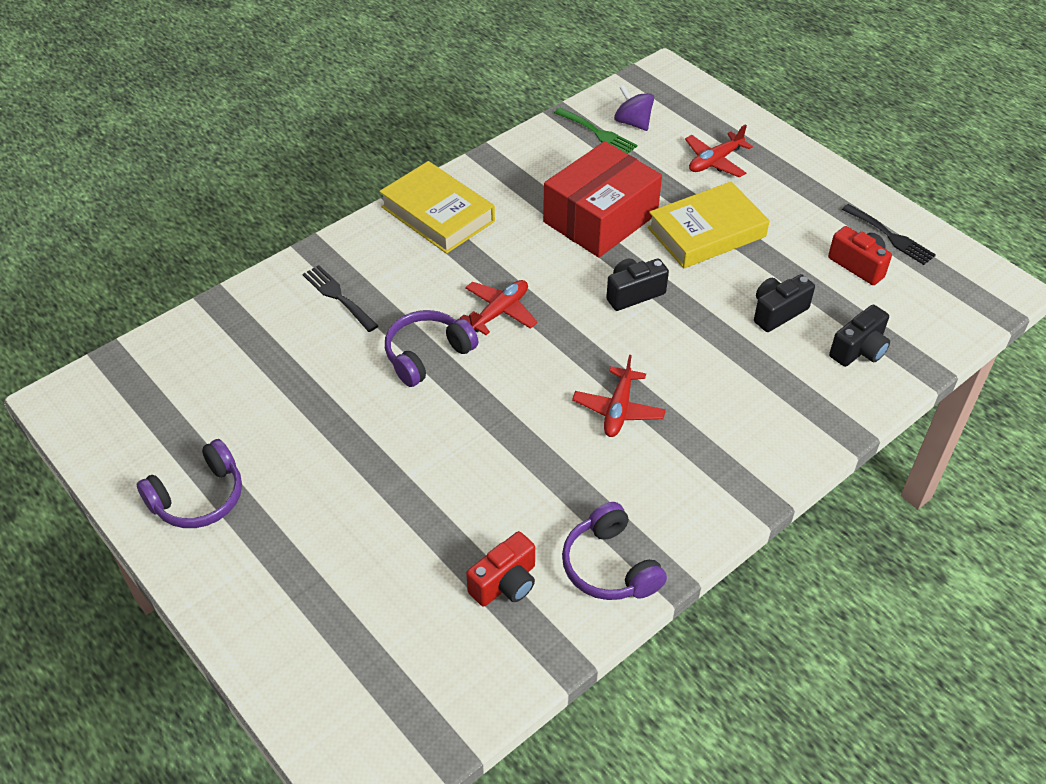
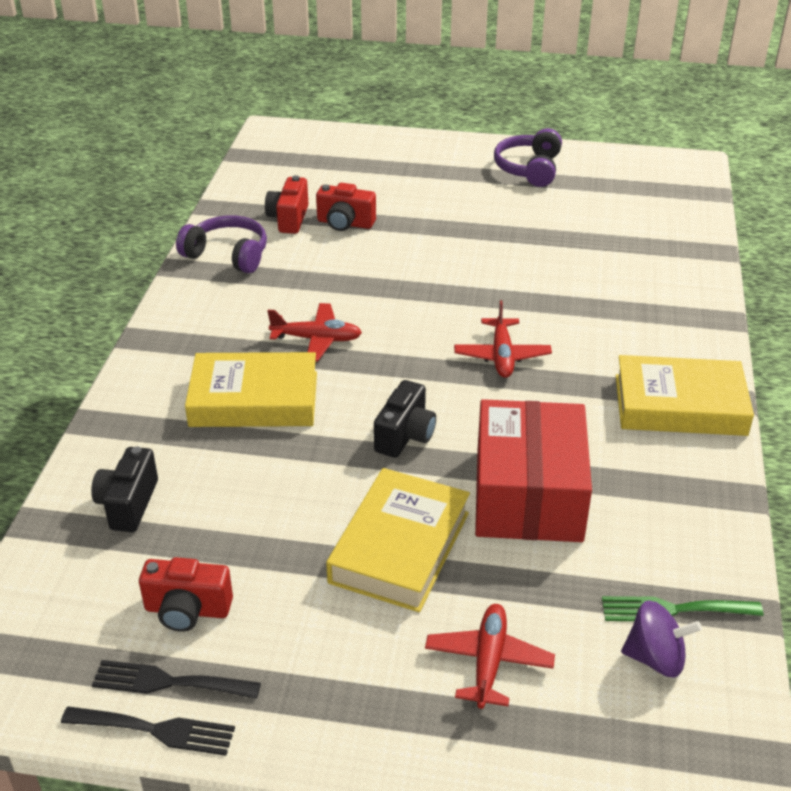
camera: 140 degrees right, 10 degrees down
black fork [303,265,378,332] -> black fork moved to [61,706,235,756]
purple headphones [385,310,478,387] -> none
red plane [572,355,666,437] -> red plane turned 120 degrees clockwise [267,303,362,362]
black camera [754,274,815,332] -> none
none -> yellow book [185,352,317,427]
none -> red camera [316,183,376,231]

